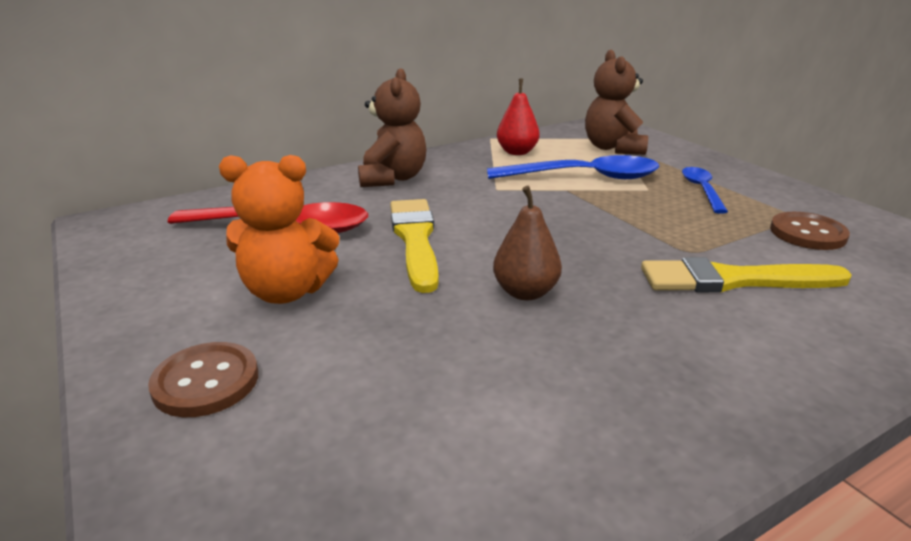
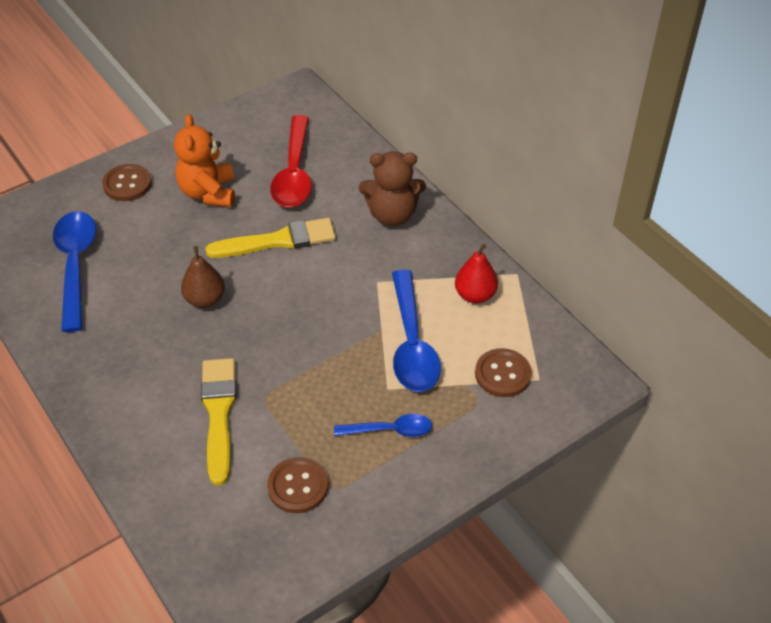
camera: 85 degrees right, 20 degrees up
brown teddy bear [585,50,648,155] -> brown button [475,348,532,397]
none -> blue spoon [53,211,96,332]

